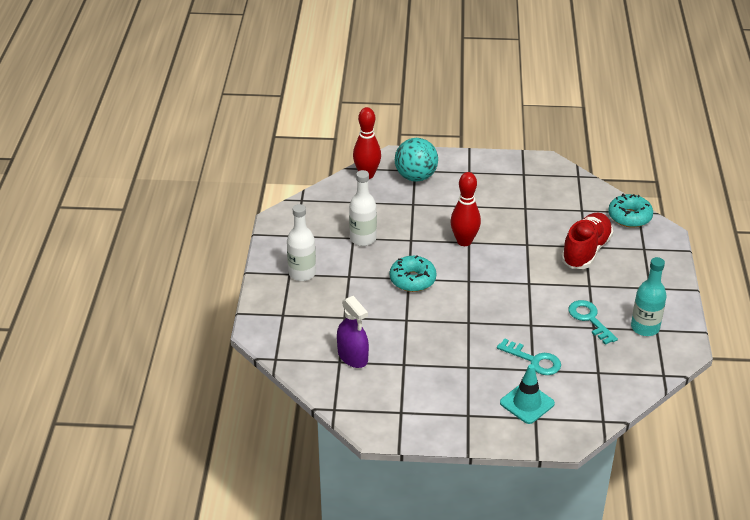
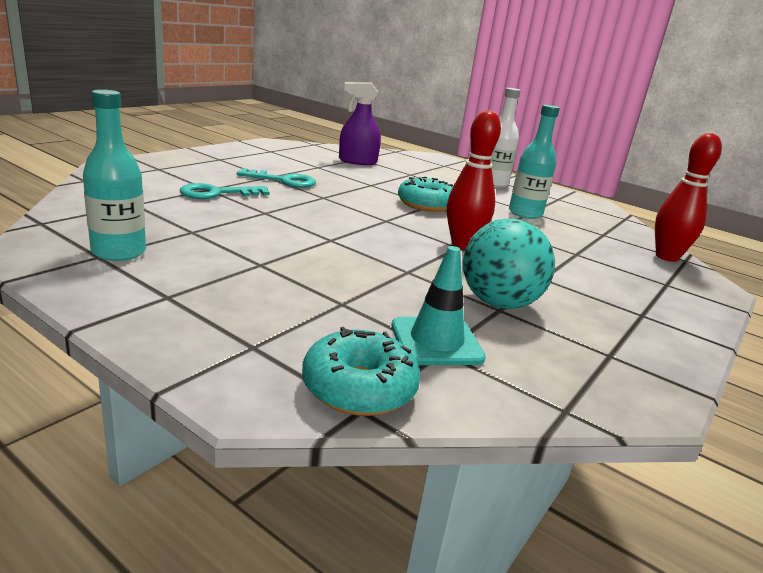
camera: 120 degrees right, 15 degrees down
white bottle [349,170,377,246] -> turquoise bottle [509,104,560,219]
turquoise ball [395,138,438,182] -> turquoise ball moved to [463,218,555,309]
turquoise traffic cone [500,364,555,424] -> turquoise traffic cone moved to [392,246,486,365]
red shoe [561,212,613,269] -> none
turquoise key [568,300,618,345] -> turquoise key moved to [237,168,316,188]

